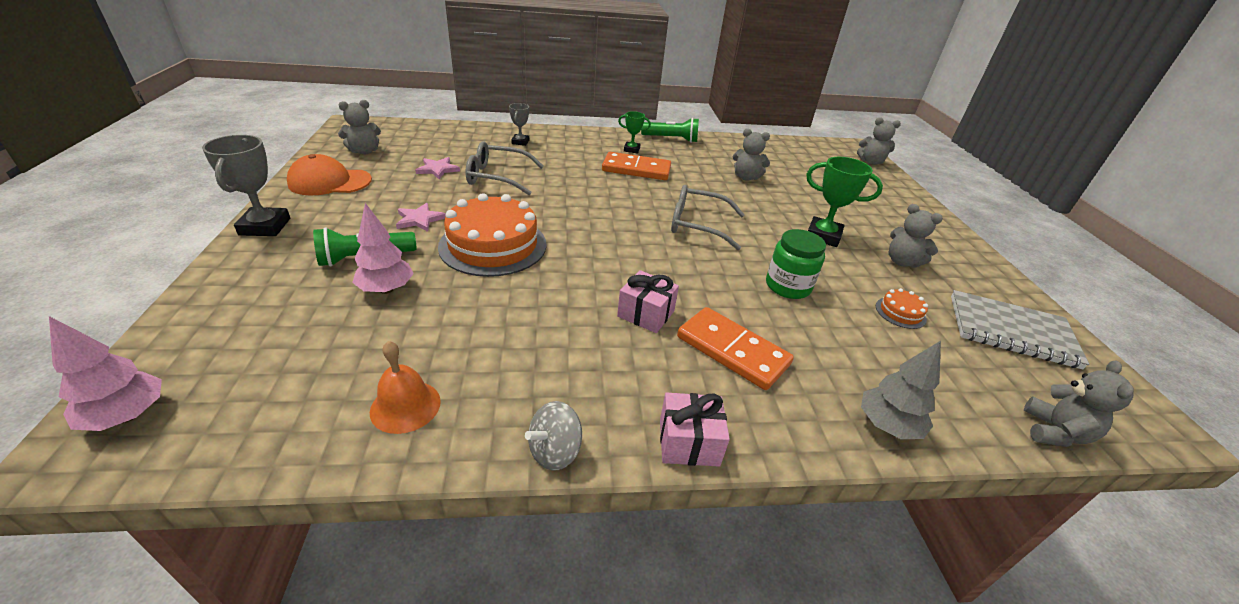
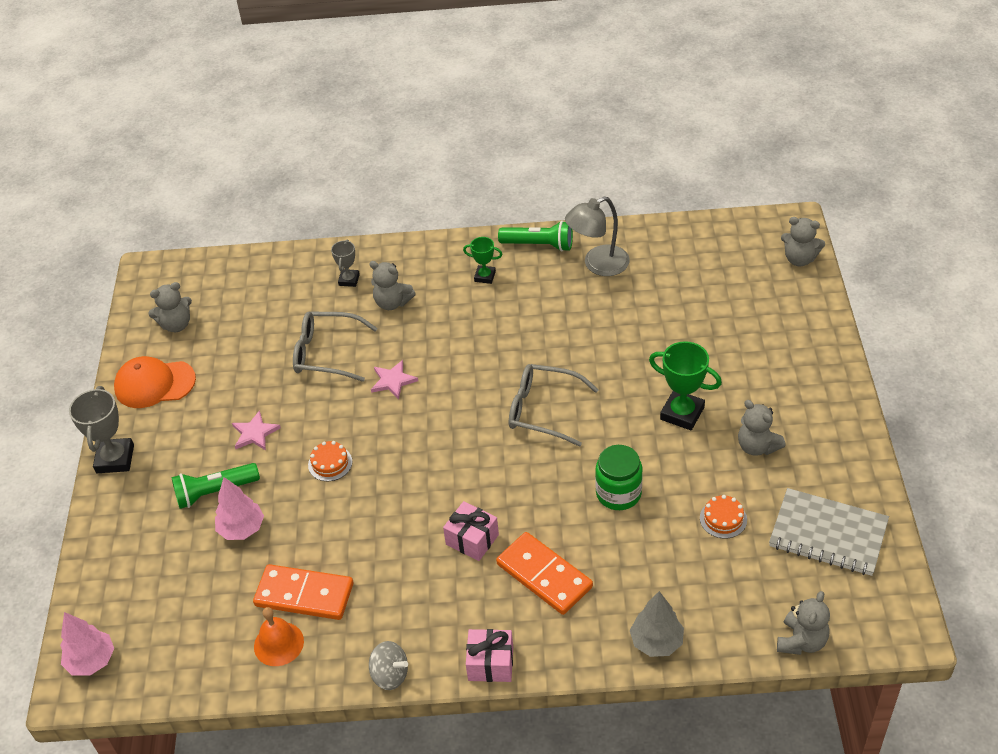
camera: 10 degrees right, 10 degrees up
pink star [415,157,460,179] -> pink star moved to [371,360,418,399]
orange cake [438,193,547,277] -> orange cake [308,441,352,481], size x0.43
grey spinning top [525,401,582,471] -> grey spinning top turned 120 degrees counterclockwise [369,641,408,690]
orange domino [602,152,671,180] -> orange domino moved to [253,564,353,620]
grey teddy bear [733,128,770,181] -> grey teddy bear moved to [369,261,416,310]
none -> grey lamp [565,197,630,276]

